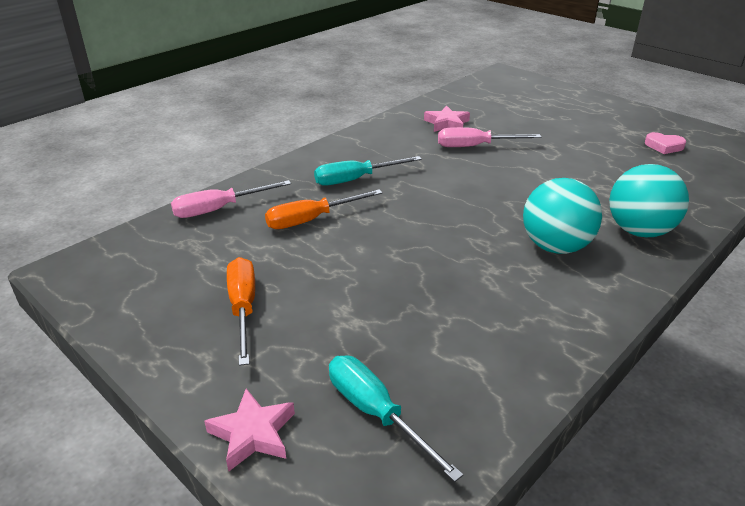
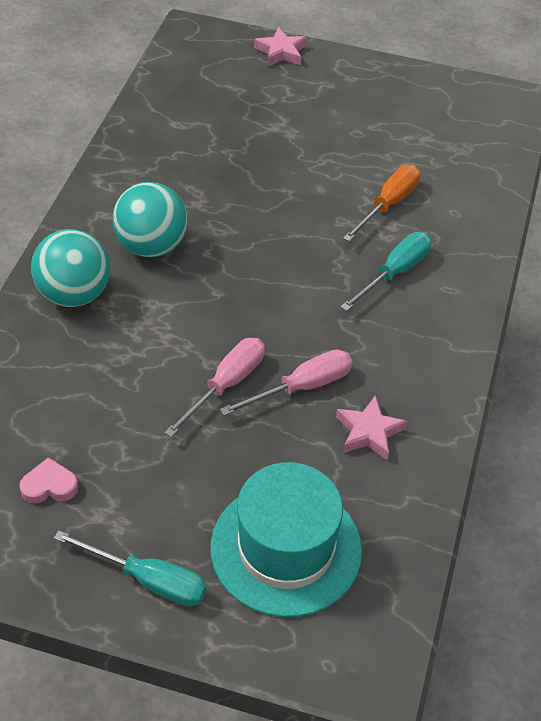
camera: 150 degrees right, 15 degrees up
pink screwdriver [171,180,291,218] -> pink screwdriver moved to [164,338,265,437]
orange screwdriver [227,257,255,366] -> none
turquoise screwdriver [329,355,463,482] -> turquoise screwdriver moved to [54,530,207,606]
none -> turquoise hat [210,462,362,617]

